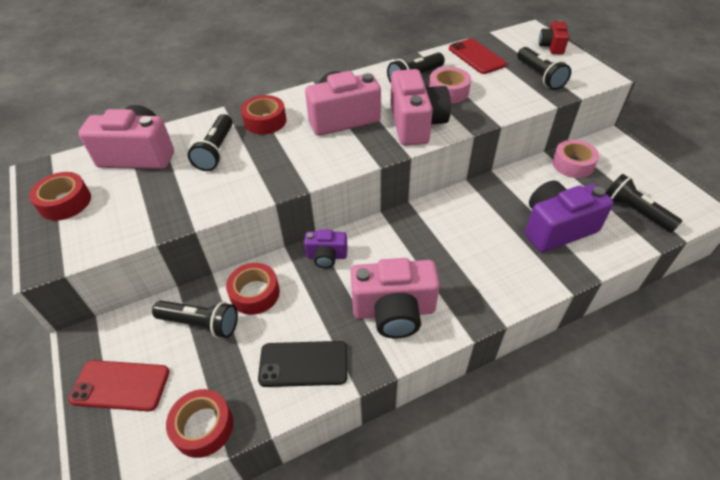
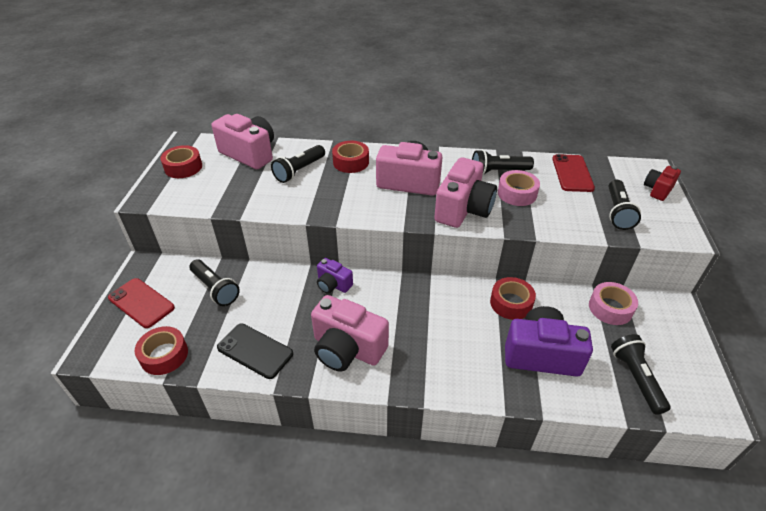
camera: 30 degrees right, 5 degrees down
red tape [226,263,280,315] -> red tape moved to [490,277,536,320]

